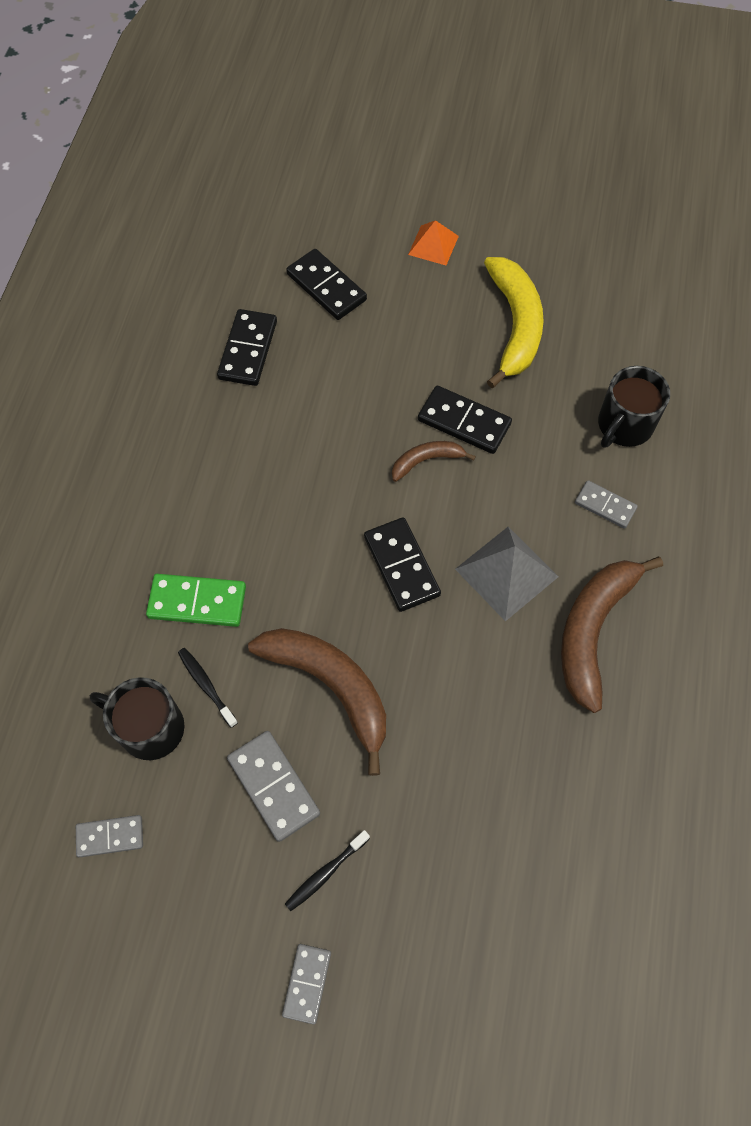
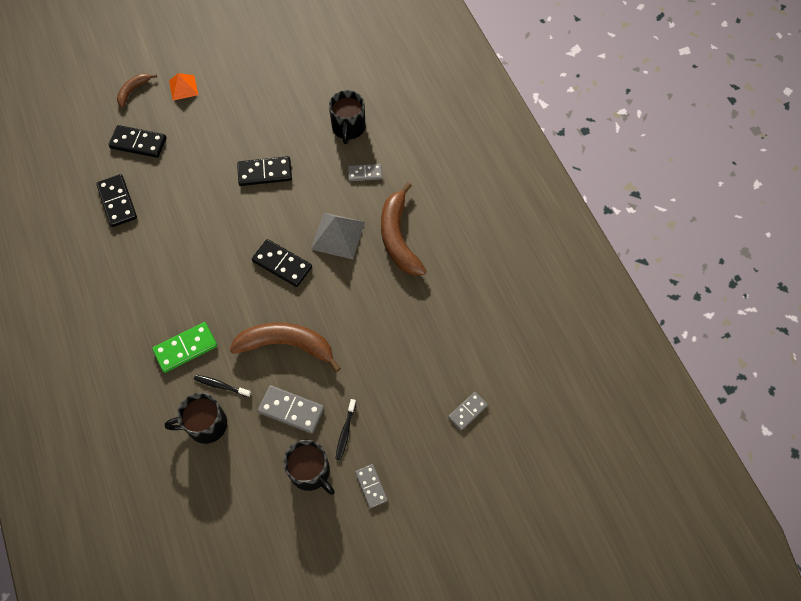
camera: 35 degrees left, 0 degrees up
grey domino [76,815,143,857] -> grey domino moved to [448,392,488,430]
brown banana [392,441,476,482] -> brown banana moved to [117,74,157,108]
yellow banana [484,257,544,388] -> none
none -> black mug [283,440,335,495]

